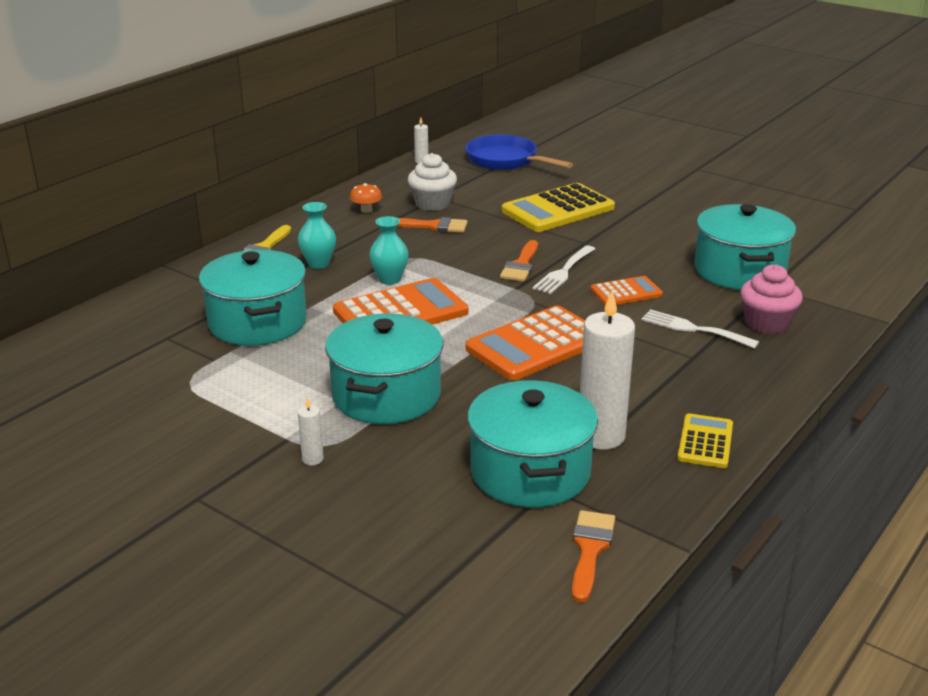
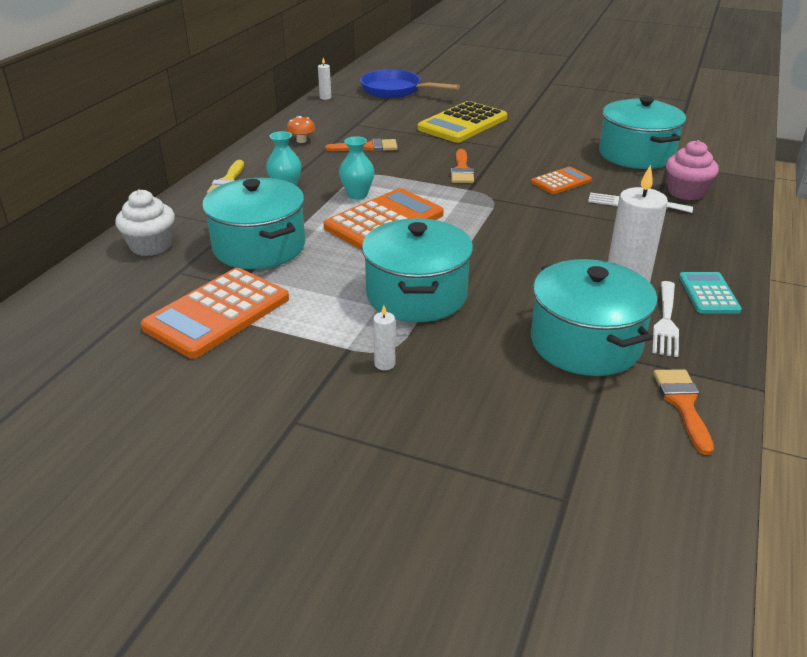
camera: 15 degrees left, 5 degrees up
white cupcake [408,153,457,211] -> white cupcake moved to [115,189,175,256]
orange calculator [466,305,585,381] -> orange calculator moved to [141,268,289,359]
white fork [532,245,595,294] -> white fork moved to [652,281,679,357]
yellow calculator [677,413,733,468] -> turquoise calculator [679,272,742,314]

